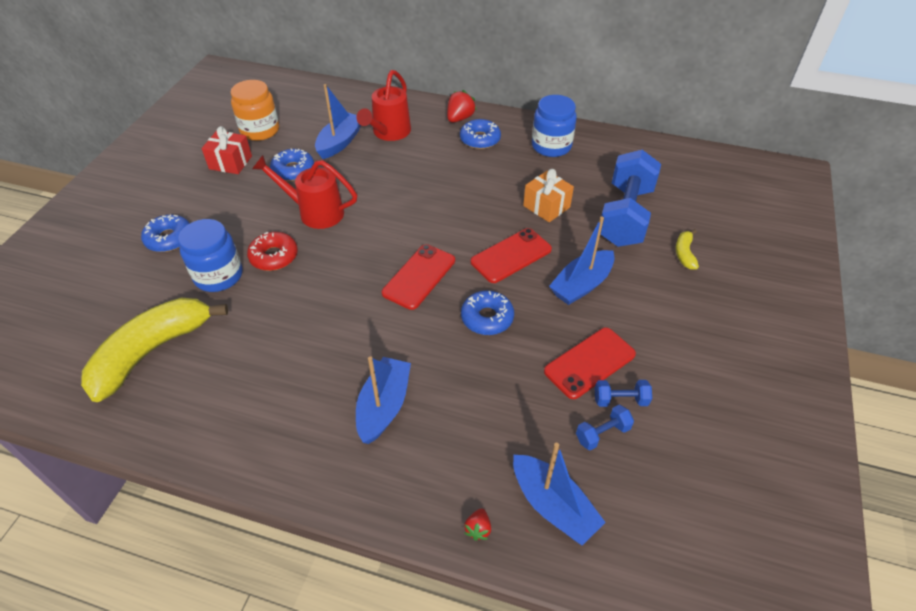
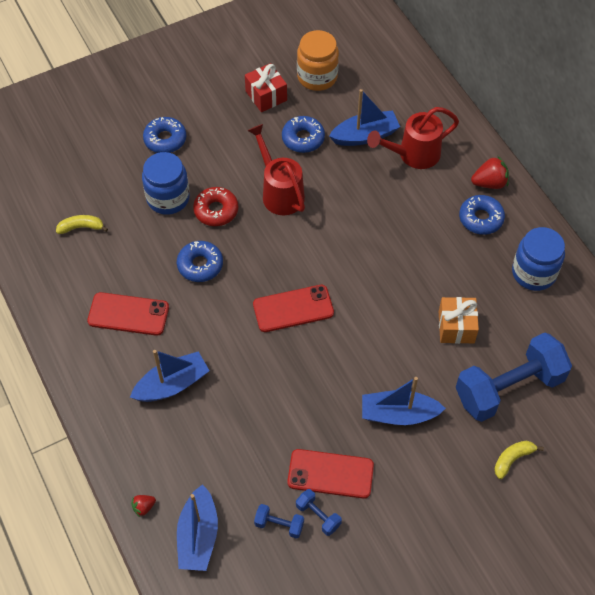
camera: 45 degrees right, 10 degrees up
yellow banana [81,298,228,402] -> yellow banana [56,215,108,234], size x0.42
blue donut [461,291,514,335] -> blue donut moved to [177,241,223,282]
red phone [471,228,552,283] -> red phone moved to [87,292,169,336]

